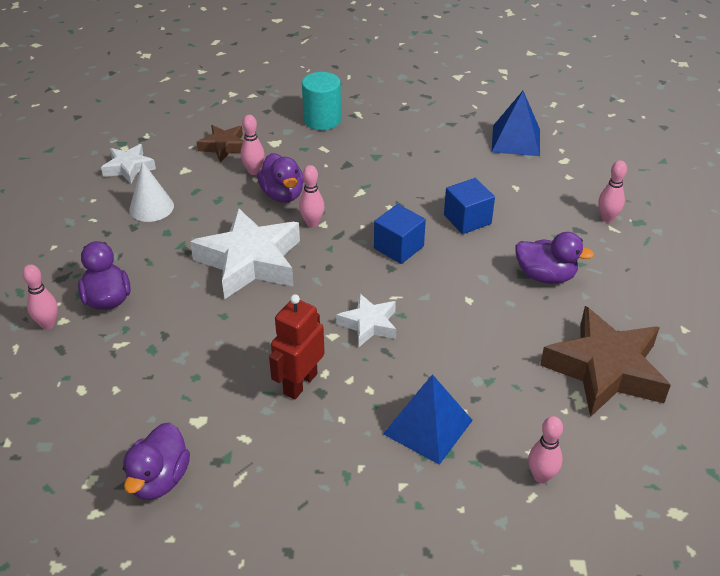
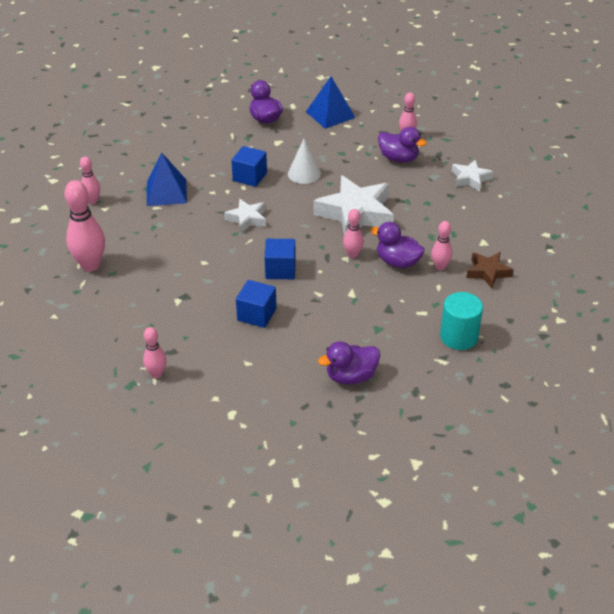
camera: 140 degrees right, 0 degrees up
white star [101,144,156,184] -> white star moved to [452,159,493,191]
white cone [129,162,174,222] -> white cone moved to [288,139,321,184]
red robot [269,294,325,400] -> blue cube [231,146,267,187]
blue pyramid [491,91,540,156] -> blue pyramid moved to [306,76,356,129]
purple duck [515,232,594,284] -> purple duck moved to [318,341,380,384]
brown star [540,306,671,417] -> pink bowling pin [64,180,105,272]

